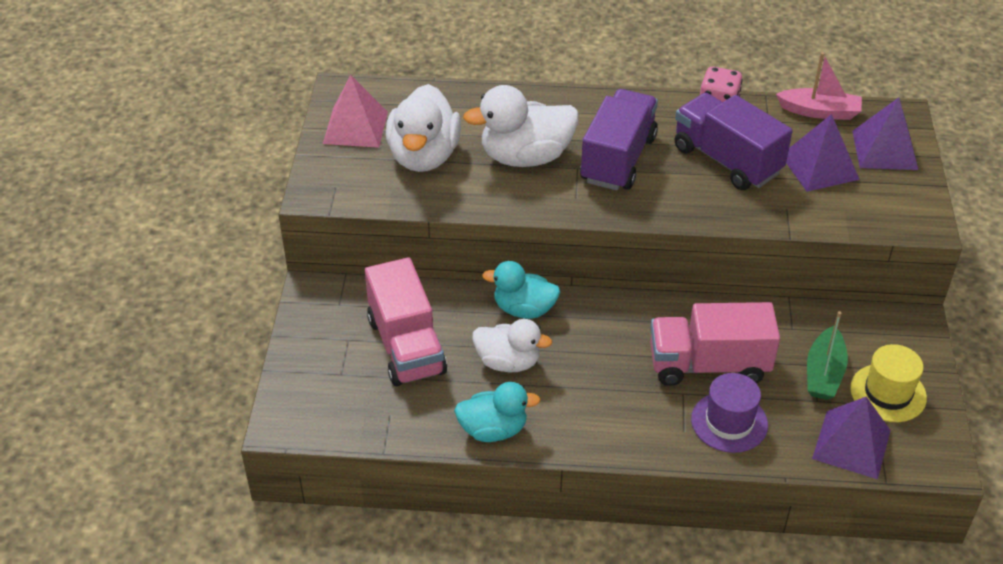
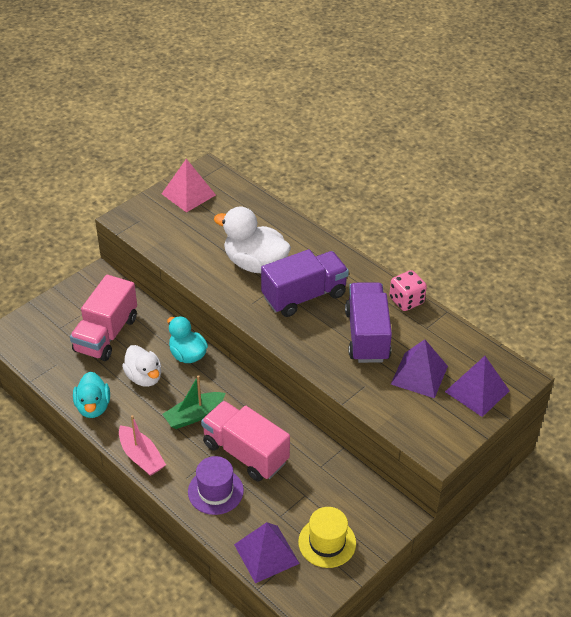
camera: 40 degrees right, 0 degrees up
white duck [386,84,461,172] -> none
turquoise duck [454,382,541,442] -> turquoise duck turned 45 degrees clockwise [73,372,110,418]
pink boat [776,52,862,120] -> pink boat moved to [119,415,166,476]
green boat [807,311,848,400] -> green boat moved to [163,375,226,429]

